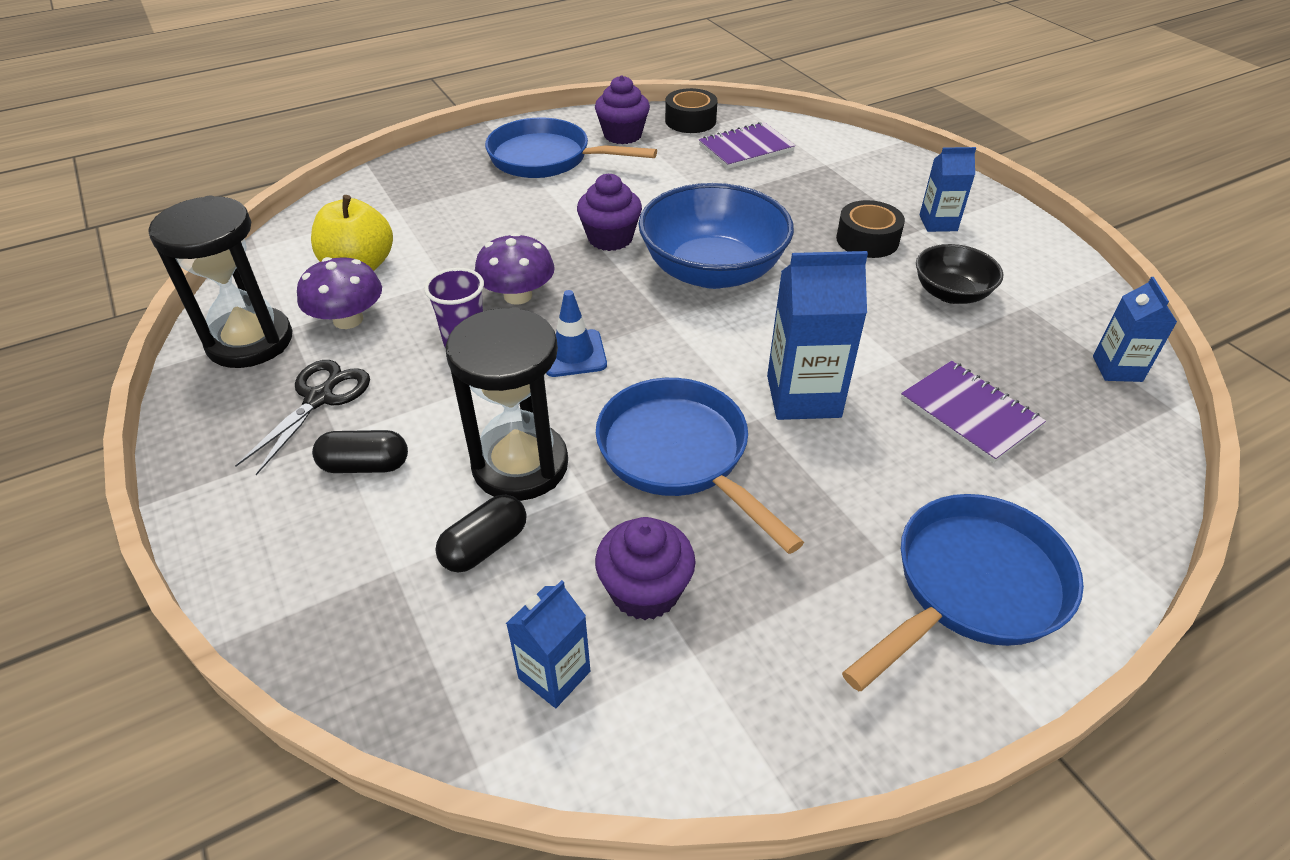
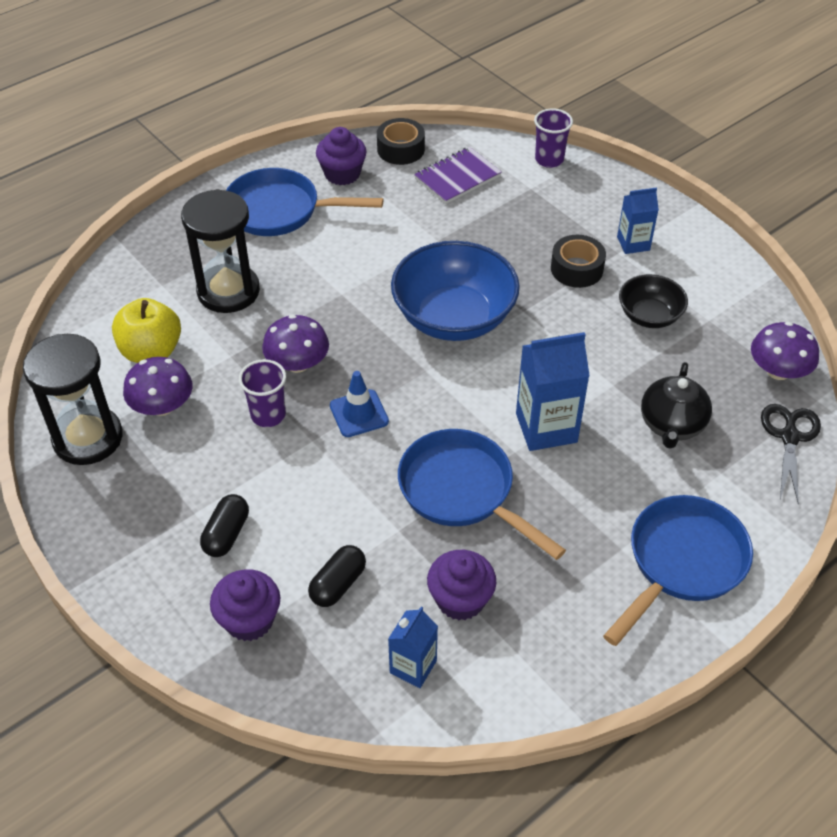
camera: 10 degrees left, 5 degrees up
black scissors [235,360,370,475] -> black scissors moved to [761,404,821,505]
black capsule [312,430,408,473] -> black capsule turned 60 degrees counterclockwise [200,494,249,557]
black hourglass [445,307,568,501] -> black hourglass moved to [181,189,260,313]
purple cupcake [577,174,642,251] -> purple cupcake moved to [210,569,280,641]
purple notebook [901,361,1046,463] -> black teapot [641,362,712,449]
blue carton [1093,277,1177,382] -> purple mushroom [751,322,819,380]
none -> purple cup [534,109,573,168]

